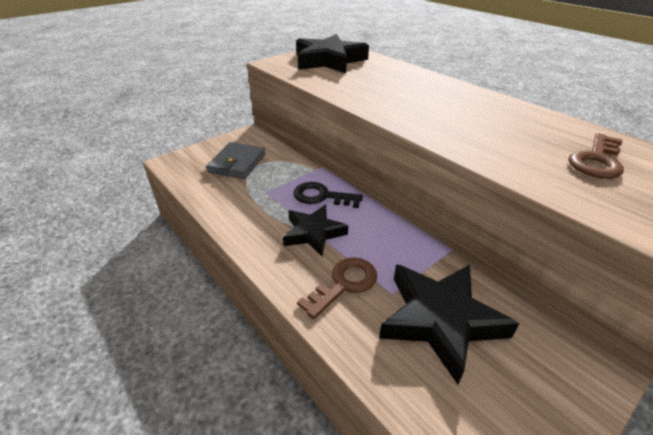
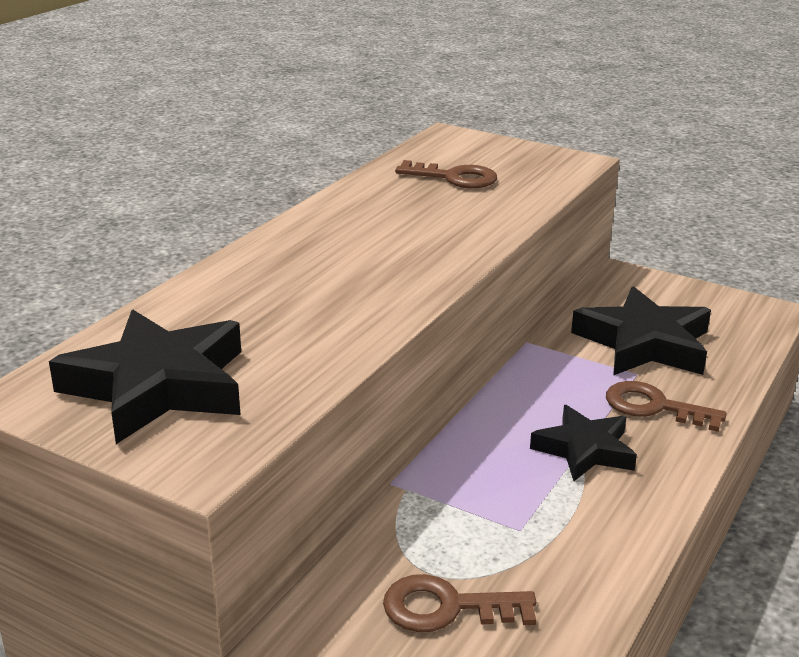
camera: 110 degrees left, 10 degrees down
grey wallet [206,142,266,179] -> brown key [383,574,536,632]
black key [293,182,363,208] -> none

